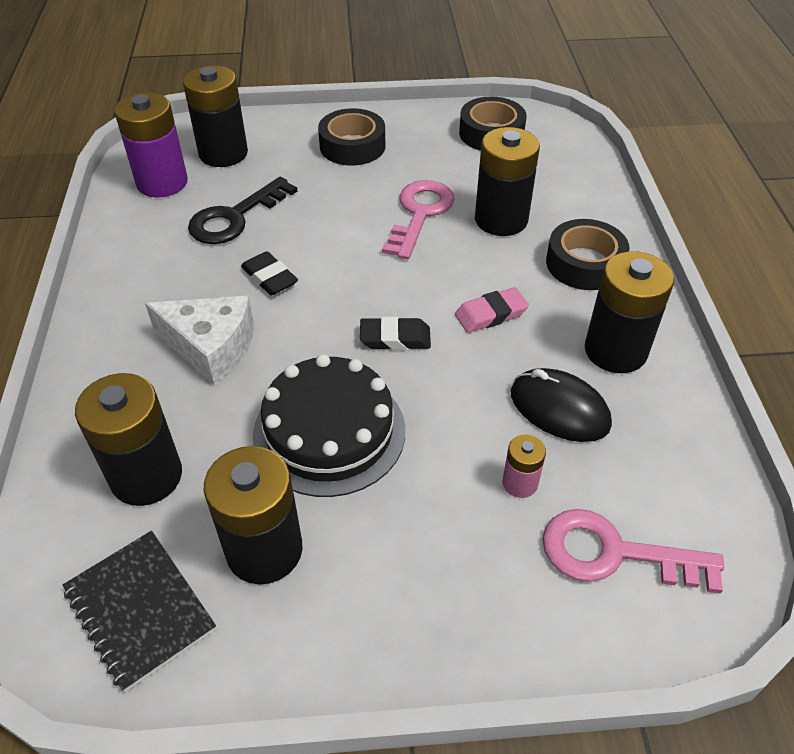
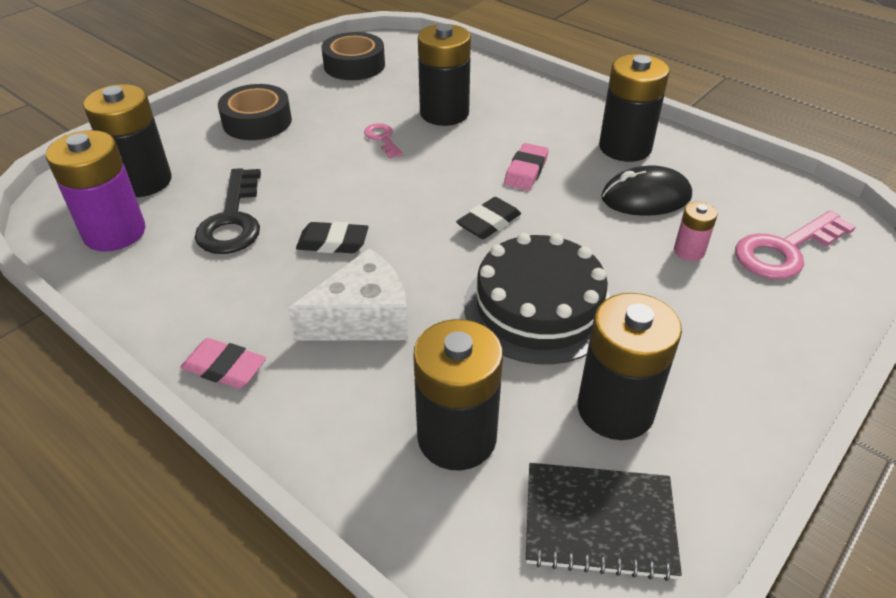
camera: 45 degrees left, 5 degrees down
pink key [382,180,454,259] -> pink key [364,123,403,159], size x0.53
black tape [546,219,630,290] -> none
none -> pink eraser [180,338,266,389]

